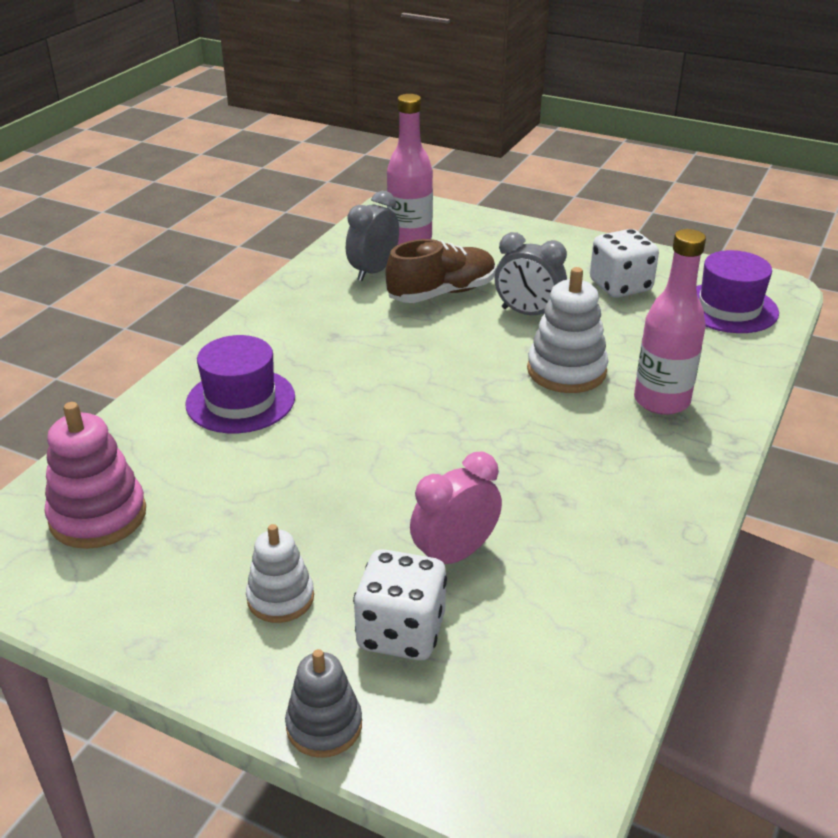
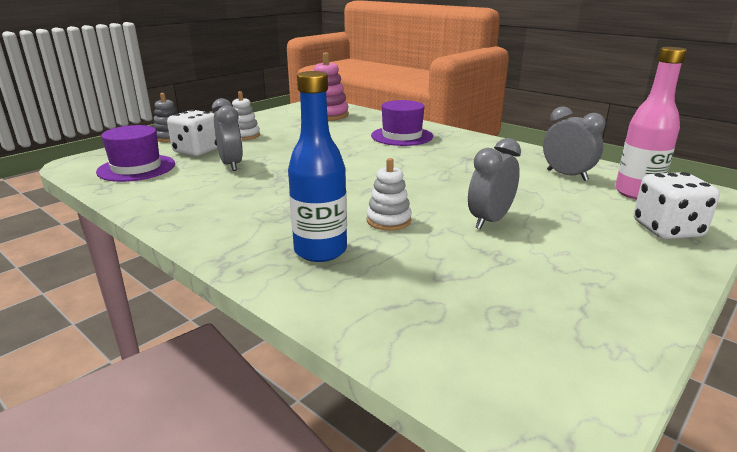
camera: 105 degrees right, 10 degrees down
brown shoe [385,239,496,303] -> none
pink clock [410,452,502,564] -> grey clock [212,98,243,171]
white stacking toy [527,267,608,393] -> white stacking toy [366,158,412,231], size x0.64
white dice [590,229,659,298] -> white dice moved to [634,172,720,239]
pink bottle [634,229,706,415] -> blue bottle [288,71,347,262]
purple hat [696,250,779,333] -> purple hat moved to [96,125,175,182]

